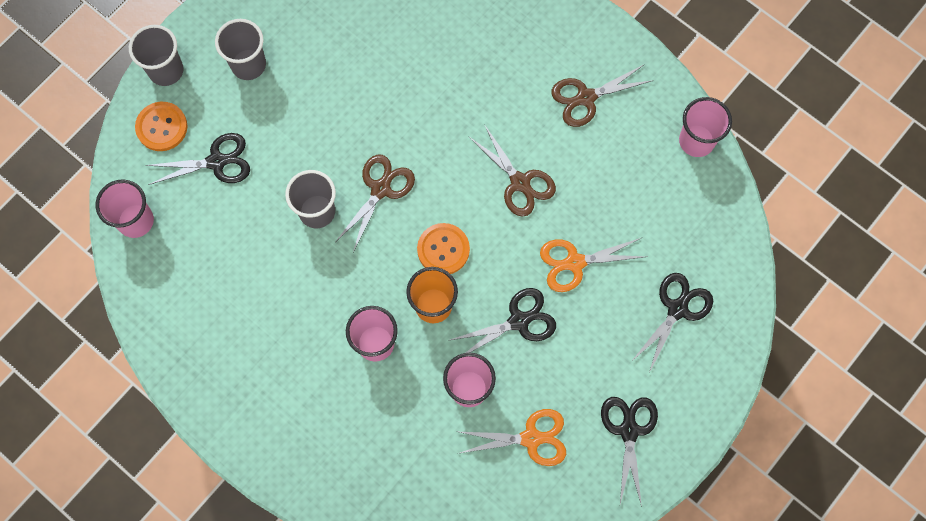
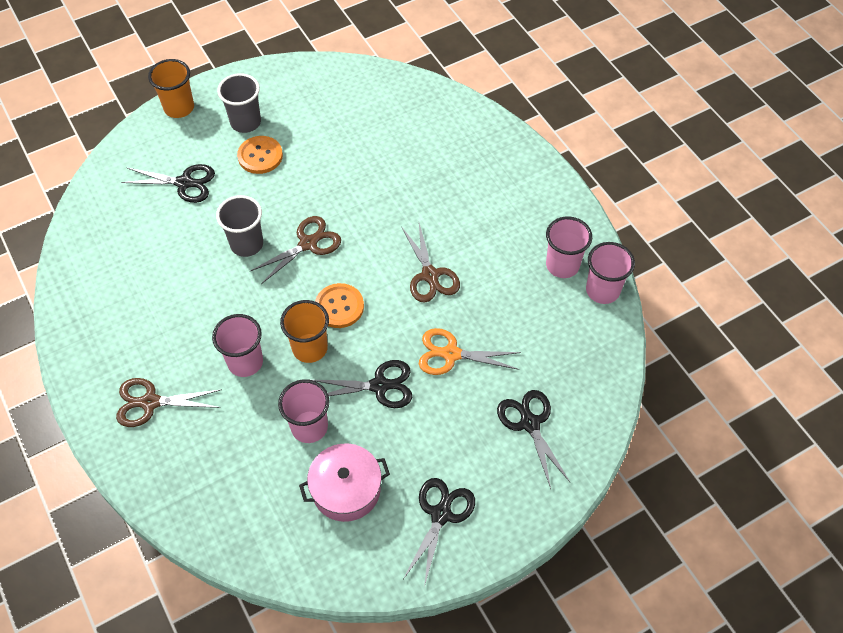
camera: 20 degrees right, 15 degrees down
pink cup [96,179,154,238] -> pink cup moved to [546,216,592,278]
grey cup [129,25,183,86] -> orange cup [148,59,194,118]
orange button [135,102,187,151] -> orange button moved to [237,136,283,174]
orange scissors [457,409,566,466] -> pink pot [299,443,390,522]
brown scissors [551,64,654,127] -> brown scissors moved to [116,378,222,427]
black scissors [631,273,713,373] -> black scissors turned 75 degrees counterclockwise [497,390,570,489]

